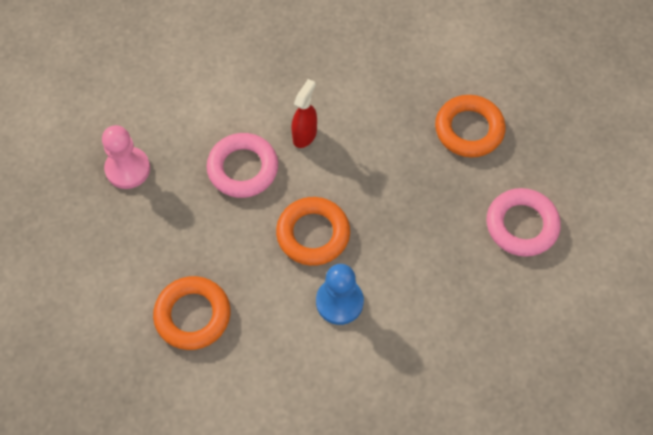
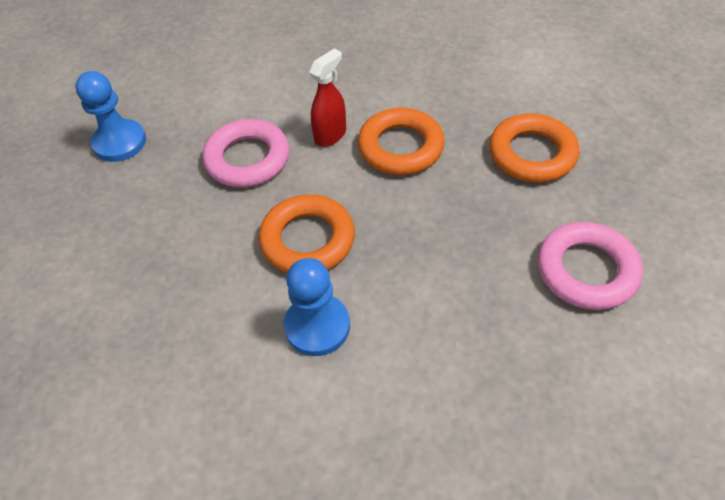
camera: 15 degrees right, 10 degrees down
pink pawn [102,125,150,189] -> blue pawn [75,71,146,162]
orange ring [153,276,230,350] -> orange ring moved to [358,108,445,175]

